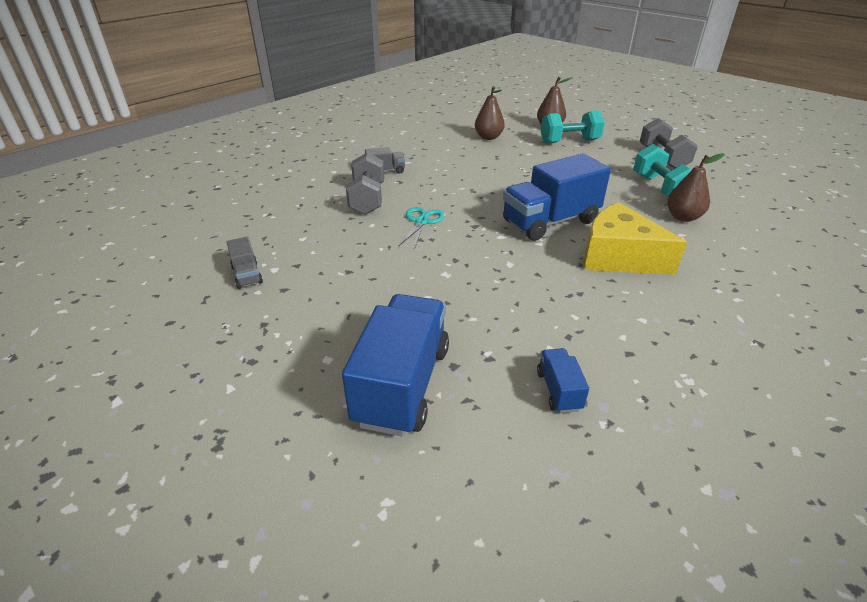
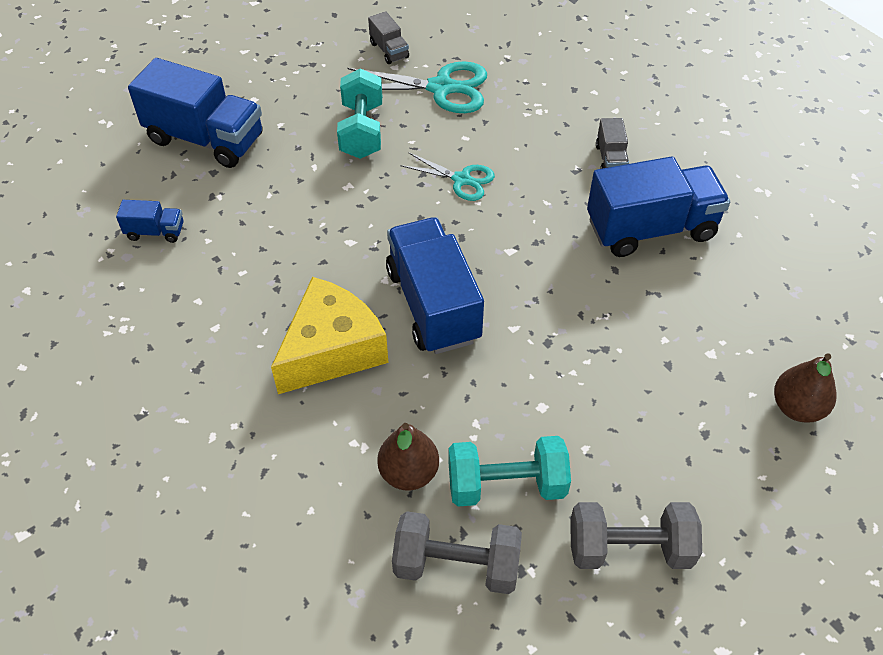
camera: 100 degrees right, 15 degrees up
grey truck [227,237,263,289] -> grey truck turned 105 degrees counterclockwise [368,11,409,64]
grey dumbbell [346,153,384,215] -> grey dumbbell moved to [392,511,522,594]
brown pear [475,86,505,140] -> none
turquoise dumbbell [541,110,605,144] -> turquoise dumbbell moved to [337,68,382,159]
none -> turquoise scissors [347,61,487,113]
none -> blue truck [587,156,730,257]

